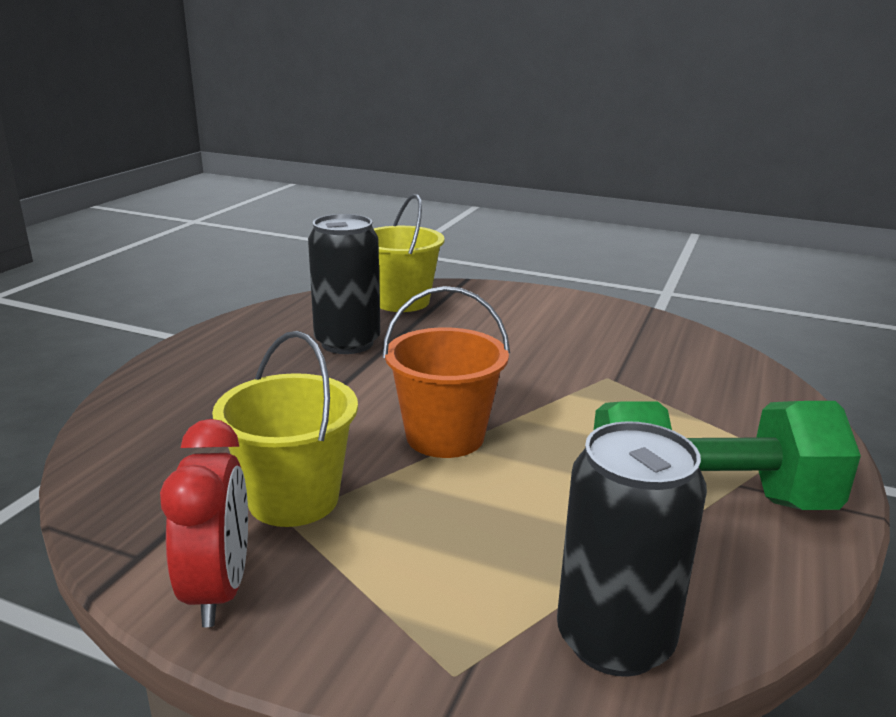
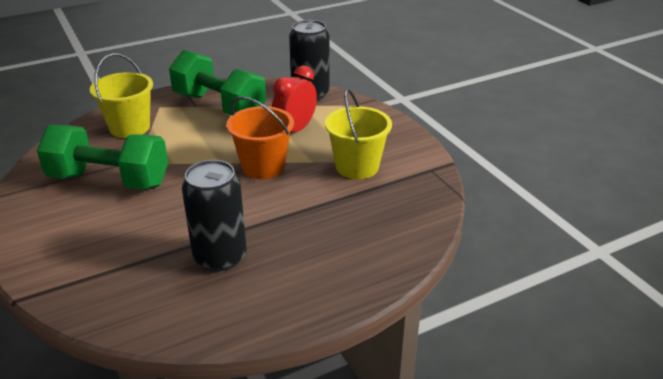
camera: 140 degrees left, 10 degrees up
red clock [160,419,248,627] -> red clock moved to [272,66,317,132]
yellow bucket [374,194,445,312] -> yellow bucket moved to [90,53,153,138]
none -> green dumbbell [37,125,168,190]

